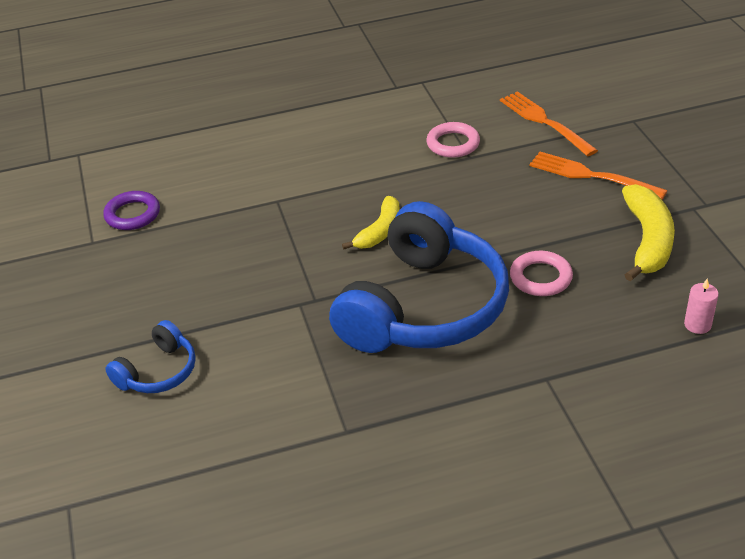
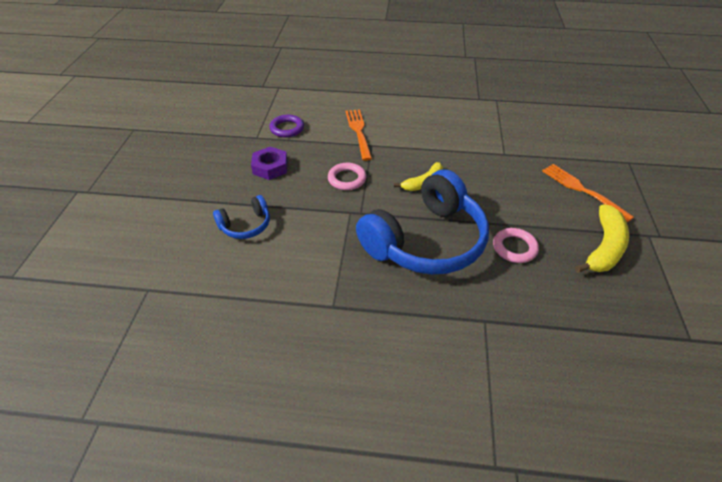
camera: 20 degrees right, 5 degrees up
pink ring [426,122,480,158] -> pink ring moved to [328,163,366,190]
orange fork [500,91,598,156] -> orange fork moved to [346,109,372,161]
pink candle [684,278,719,334] -> none
none -> purple nut [251,147,288,180]

